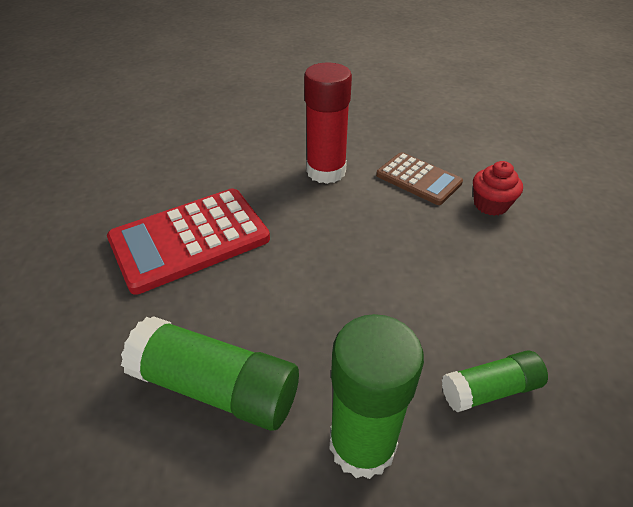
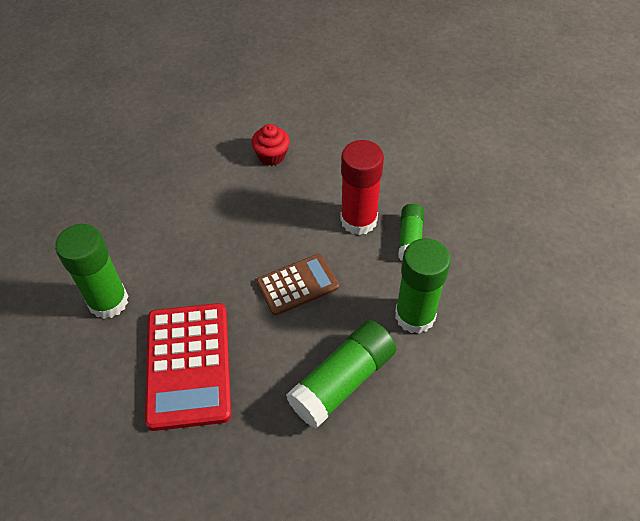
camera: 65 degrees left, 10 degrees up
red glue stick [304,63,352,184] -> red glue stick moved to [340,140,384,235]
brown calculator [376,152,463,205] -> brown calculator moved to [256,254,339,315]
none -> green glue stick [55,224,128,319]

